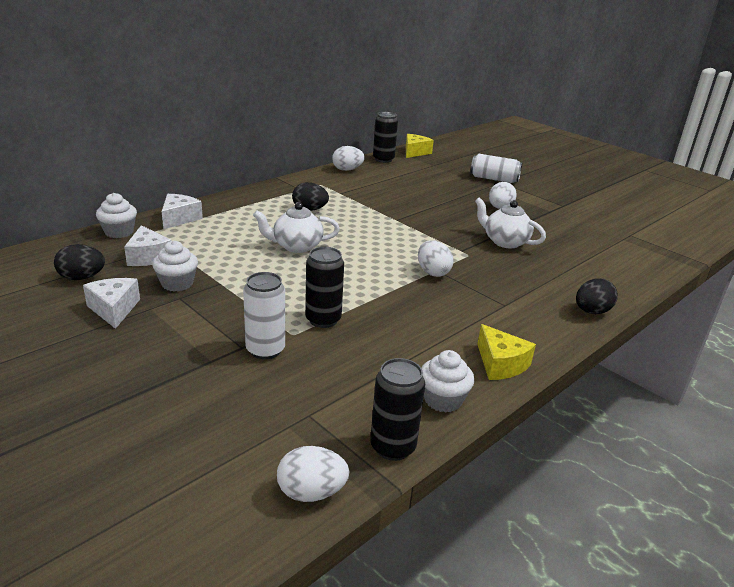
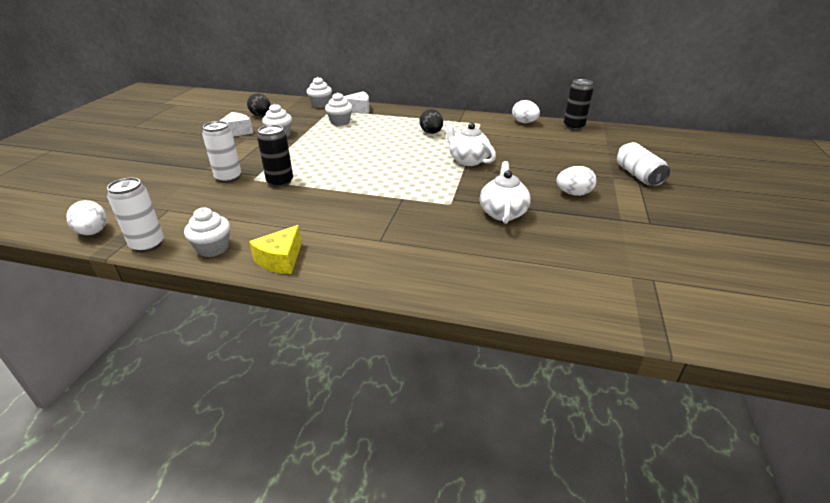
camera: 60 degrees right, 5 degrees up
white cheese [124,225,172,266] -> none
white teapot [253,202,340,253] -> white teapot moved to [445,120,496,166]
black can [370,358,425,461] -> white can [107,178,164,252]
yellow cheese [406,134,434,158] -> none
white egg [418,240,453,277] -> none
black egg [576,278,618,314] -> none
none -> white cupcake [325,92,353,126]

